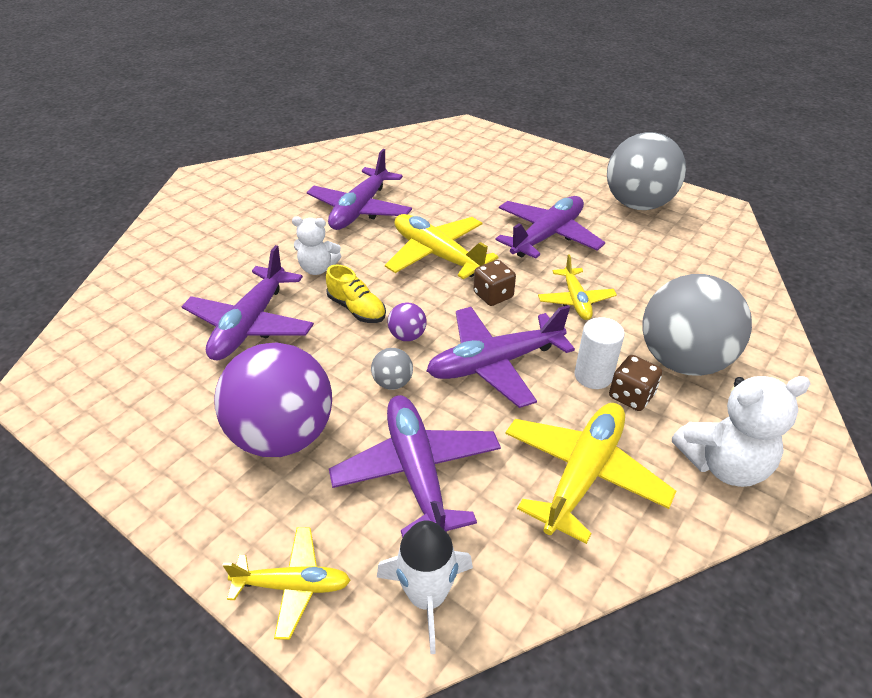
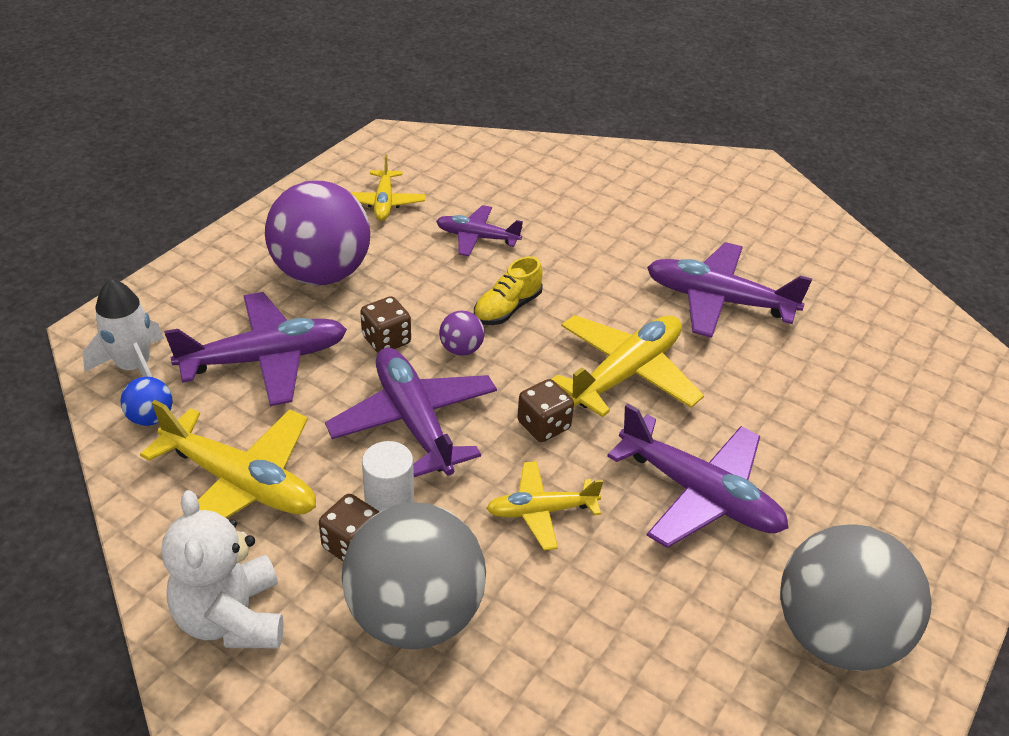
camera: 85 degrees right, 0 degrees up
purple plane [181,245,314,360] -> purple plane [436,205,523,256], size x0.59
yellow plane [222,527,351,640] -> yellow plane moved to [350,155,425,221]
white teddy bear [292,216,341,275] -> none
grey ball [371,348,413,390] -> brown dice [360,296,411,353]
none -> blue ball [121,377,172,426]

